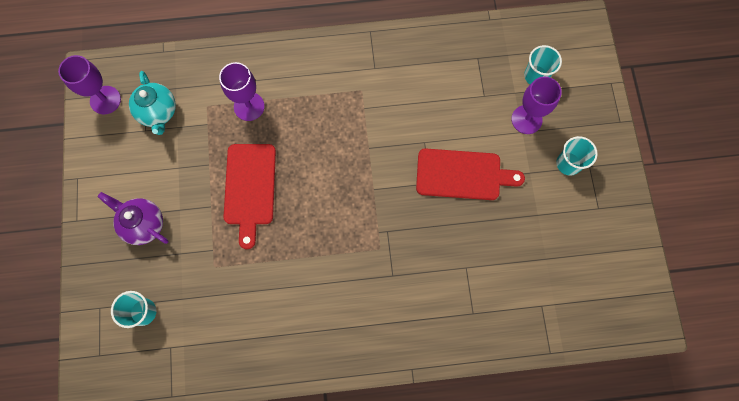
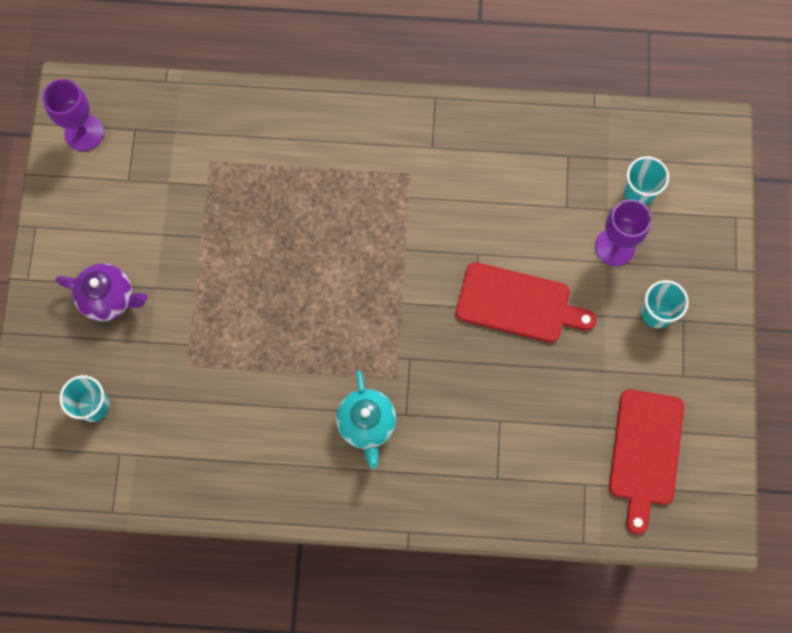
camera: 10 degrees right, 0 degrees up
purple teapot [98,192,169,245] -> purple teapot turned 150 degrees clockwise [56,263,148,321]
turquoise teapot [129,71,176,135] -> turquoise teapot moved to [336,370,396,469]
purple goblet [219,62,265,121] -> none
red cutting board [224,144,276,249] -> red cutting board moved to [609,389,684,534]

